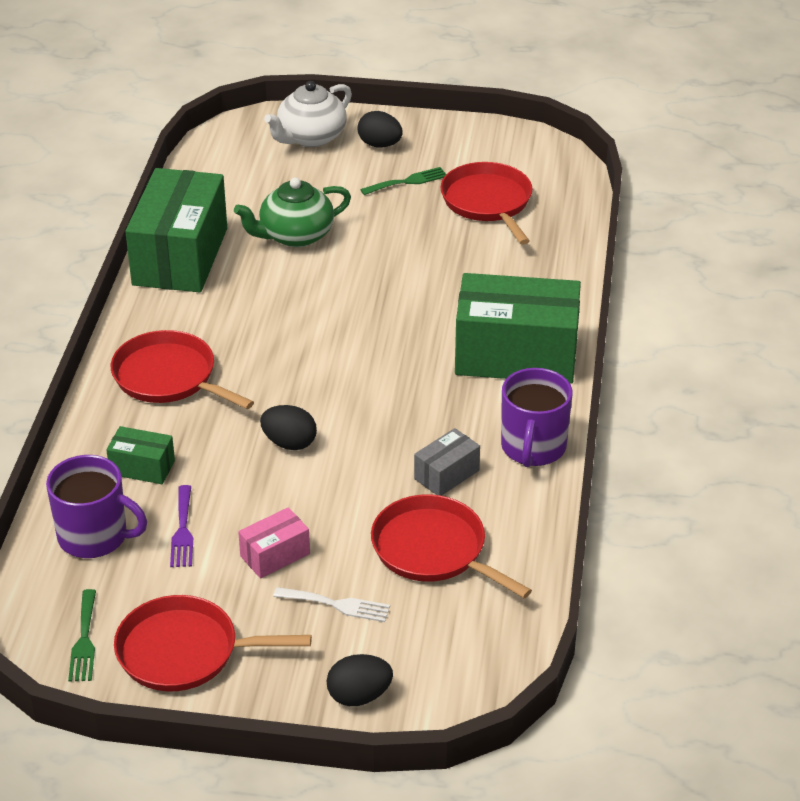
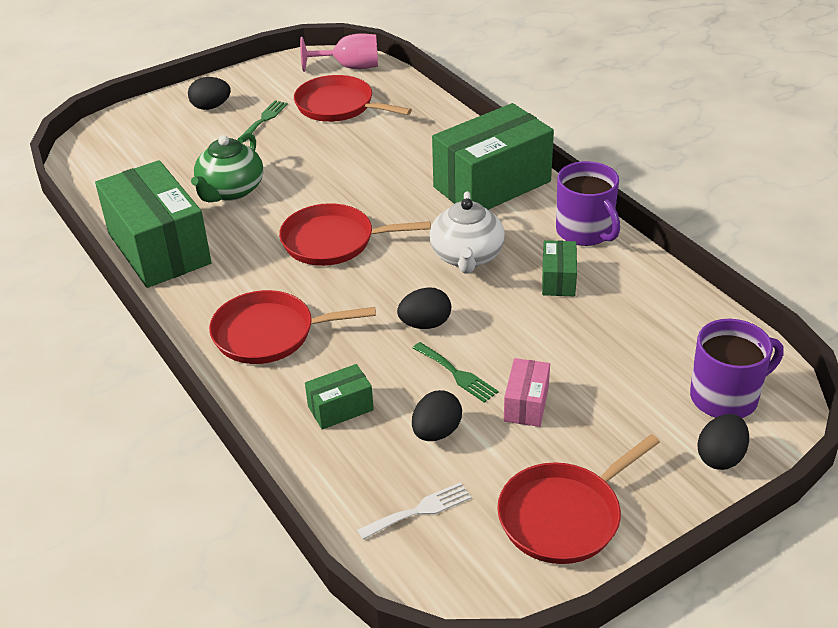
camera: 40 degrees left, 0 degrees up
purple mug [46,455,147,558] -> purple mug moved to [690,319,783,418]
green fork [68,589,96,682] -> green fork moved to [413,342,498,403]
purple fork [170,485,193,567] -> black egg [412,390,462,441]
white teapot [264,81,352,147] -> white teapot moved to [429,192,505,273]
white fork [273,587,390,622] -> white fork moved to [357,482,471,540]
red pan [371,494,532,598] -> red pan moved to [279,203,431,266]
grey box [414,428,480,496] -> green box [542,240,577,296]
none -> pink goblet [300,33,378,72]

